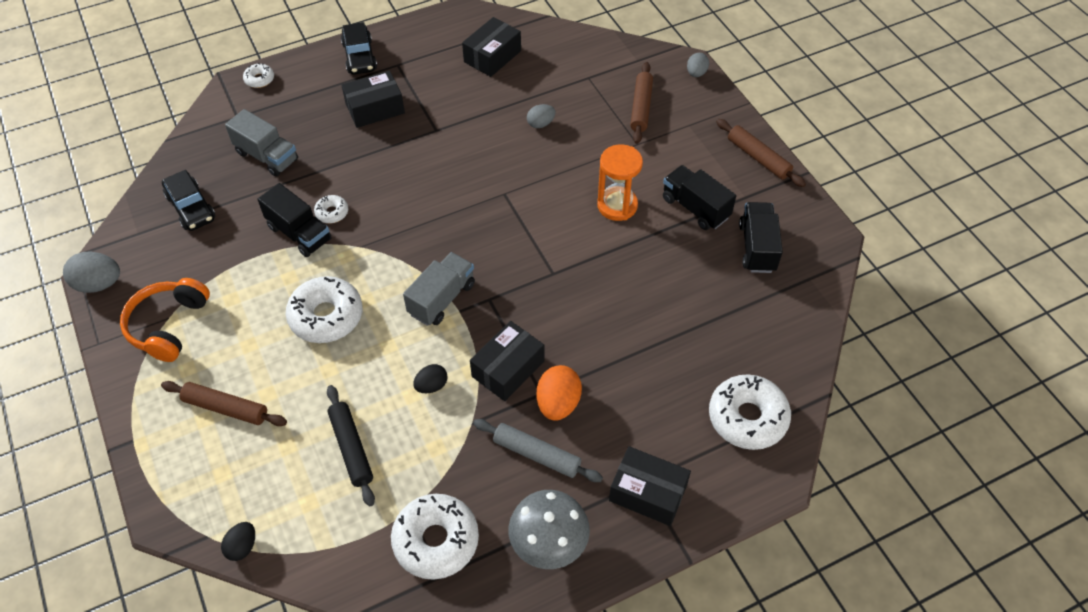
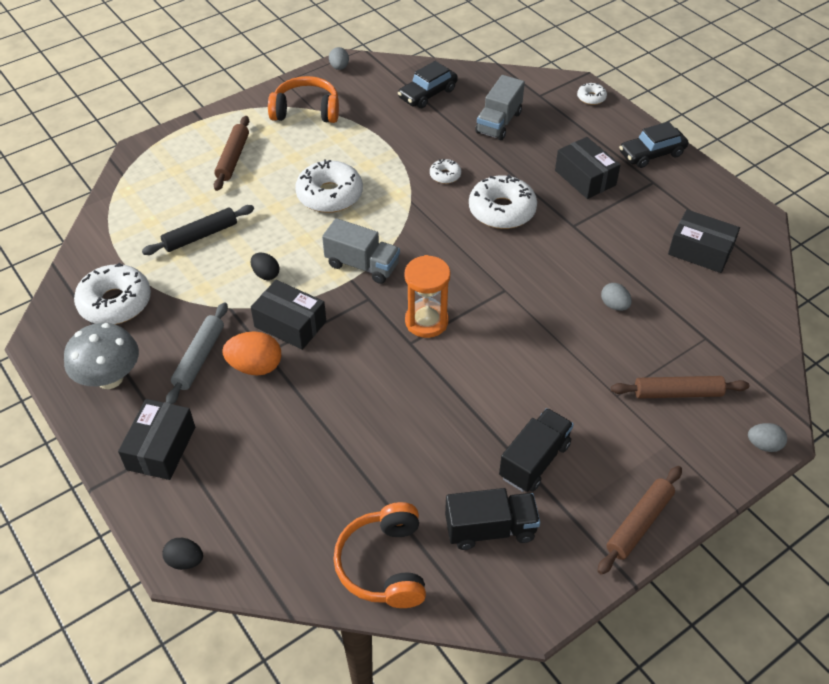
camera: 80 degrees right, 5 degrees down
grey egg [63,252,120,293] -> grey egg [329,47,349,70], size x0.62
black egg [221,522,255,561] -> black egg moved to [162,538,203,570]
black truck [258,183,332,257] -> none
orange hourglass [597,144,643,221] -> orange hourglass moved to [404,255,450,338]
white donut [709,374,791,450] -> white donut moved to [469,174,537,229]
none -> orange headphones [333,502,426,608]

